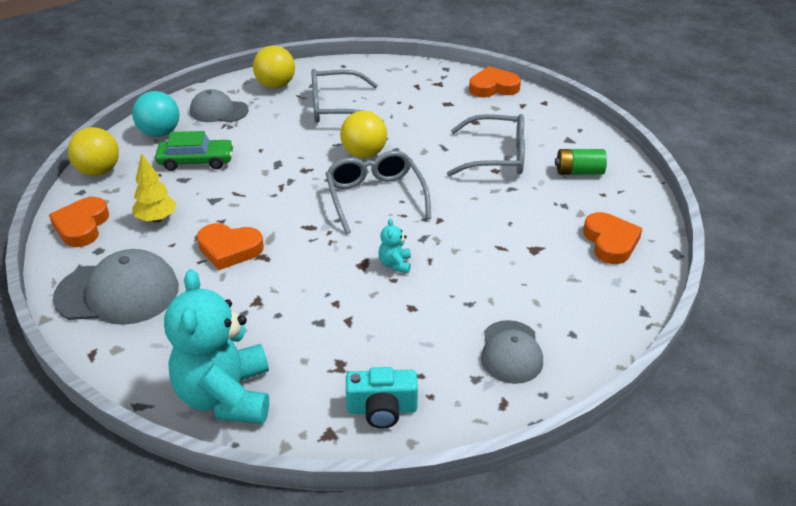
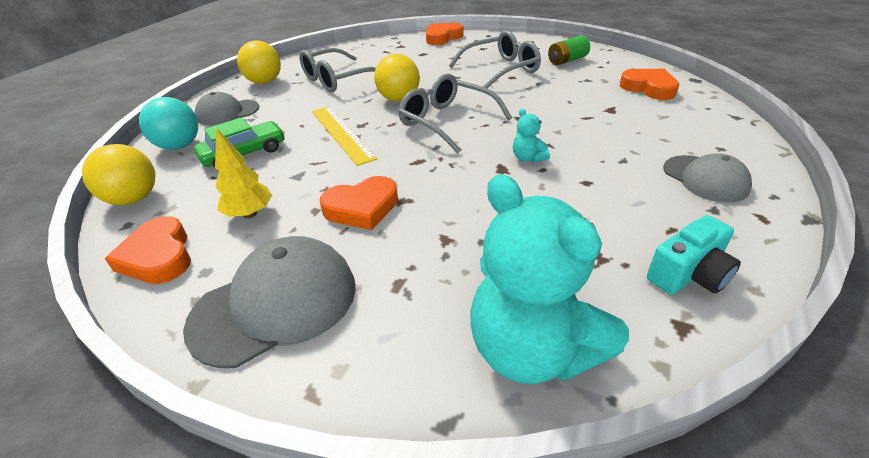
camera: 30 degrees left, 0 degrees up
none -> yellow ruler [312,106,377,166]

